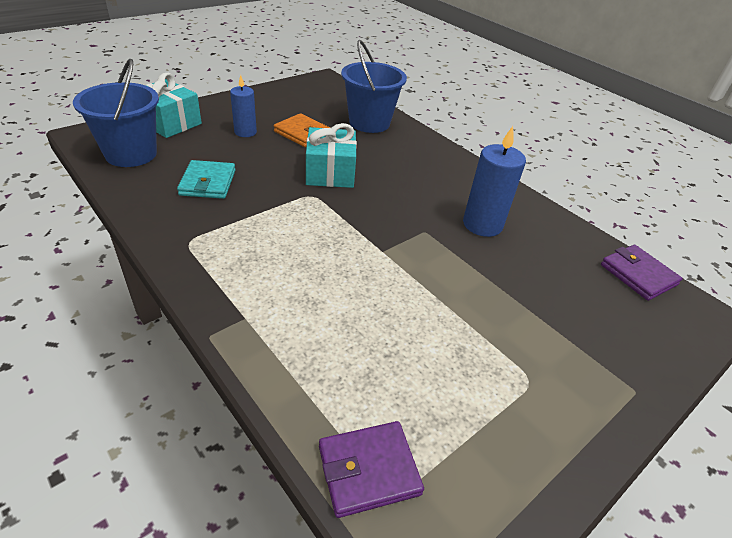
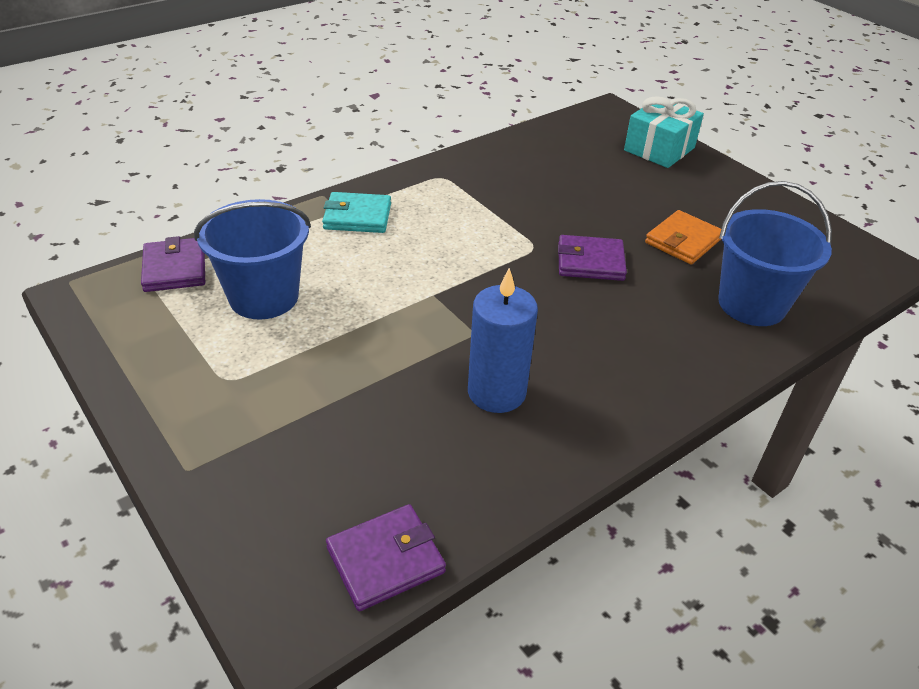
camera: 95 degrees right, 0 degrees up
blue bucket [73,59,159,167] -> blue bucket moved to [194,199,311,319]
turquoise wallet [177,160,235,199] -> turquoise wallet moved to [322,192,391,233]
blue candle [230,75,257,137] -> none
turquoise gift [306,123,357,188] -> purple wallet [558,235,627,281]

